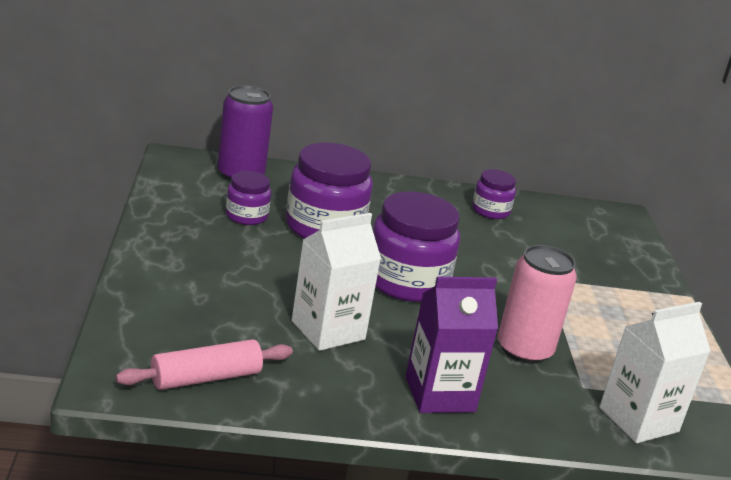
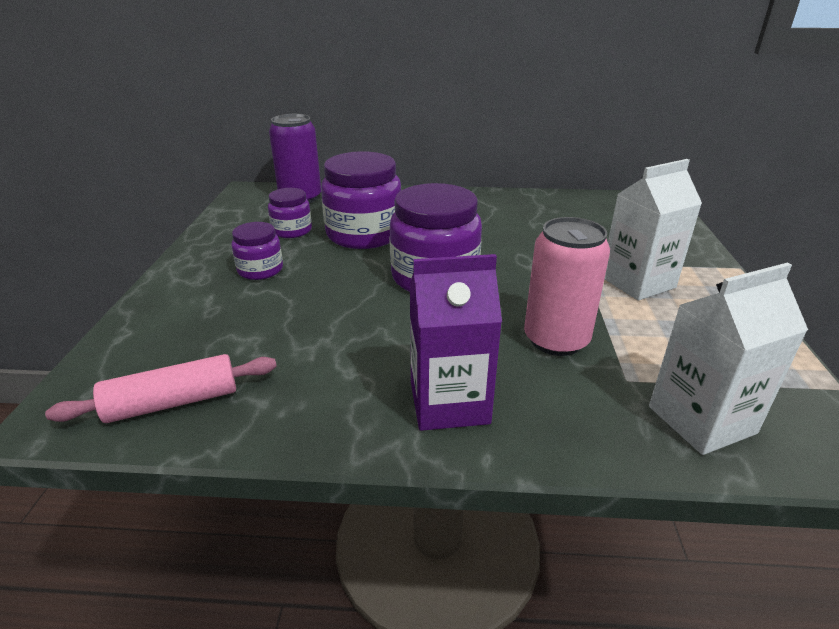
camera: 10 degrees right, 5 degrees up
white carton [292,213,381,351] -> white carton moved to [605,159,702,300]
purple jar [472,169,516,219] -> purple jar moved to [231,222,283,280]

